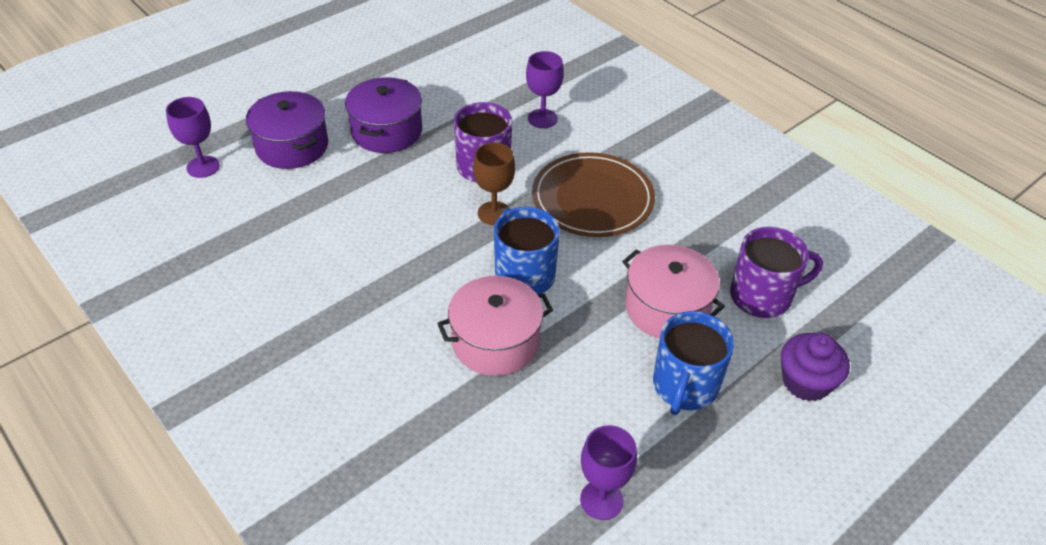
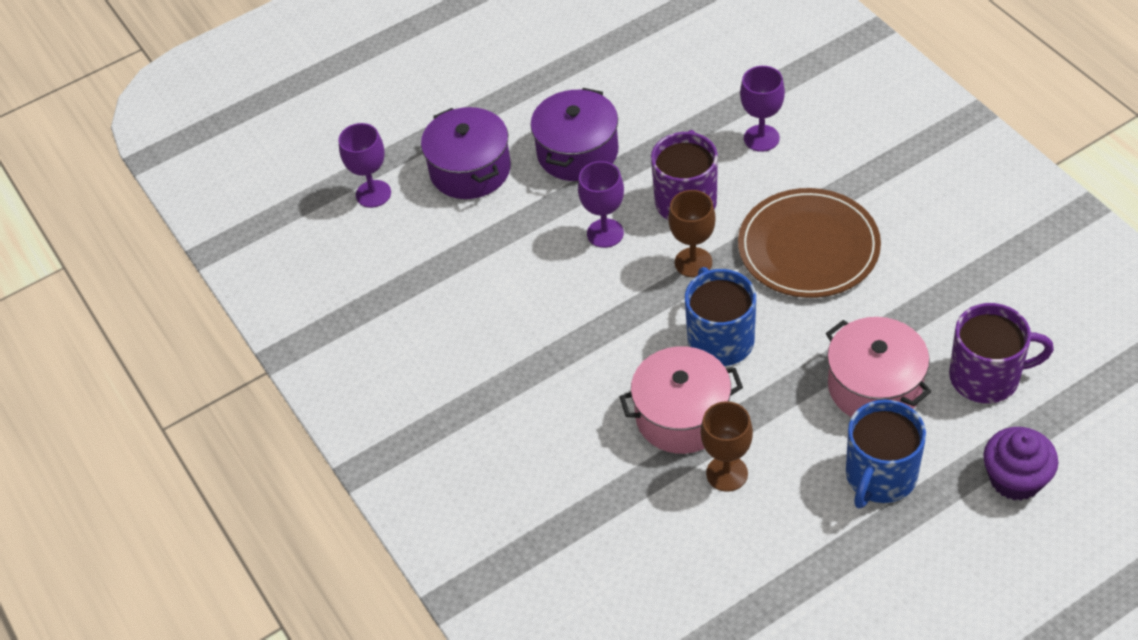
camera: 15 degrees right, 5 degrees up
purple goblet [580,425,637,520] -> purple goblet moved to [578,161,624,248]
none -> brown goblet [701,401,753,492]

